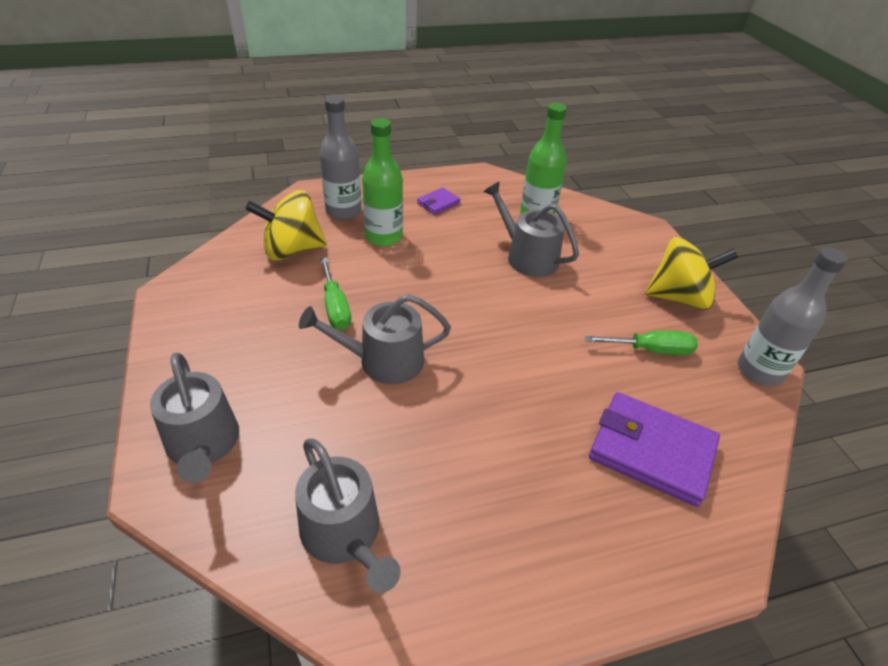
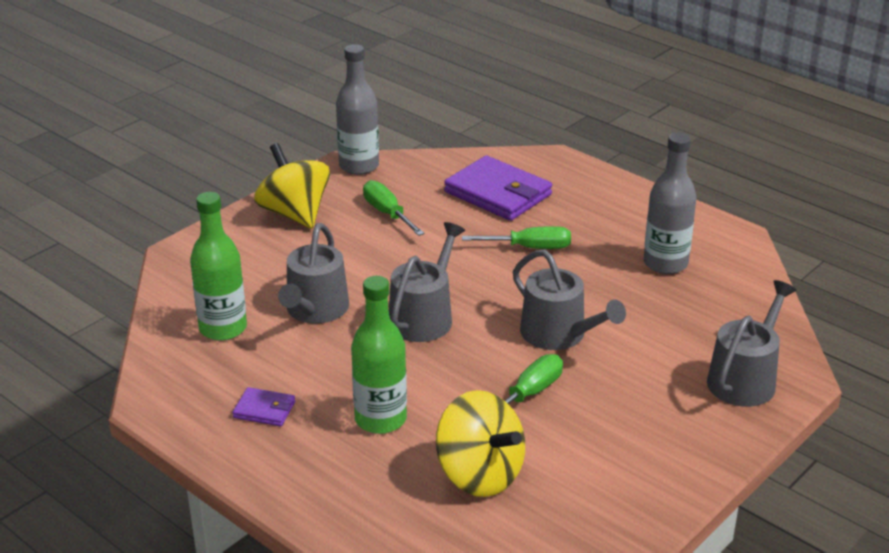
camera: 120 degrees left, 10 degrees down
grey watering can [295,438,401,593] -> grey watering can moved to [389,222,465,342]
grey bottle [320,95,362,220] -> grey bottle moved to [644,132,696,274]
purple wallet [589,392,720,507] -> purple wallet turned 45 degrees counterclockwise [444,155,552,221]
none -> green screwdriver [462,226,571,249]

